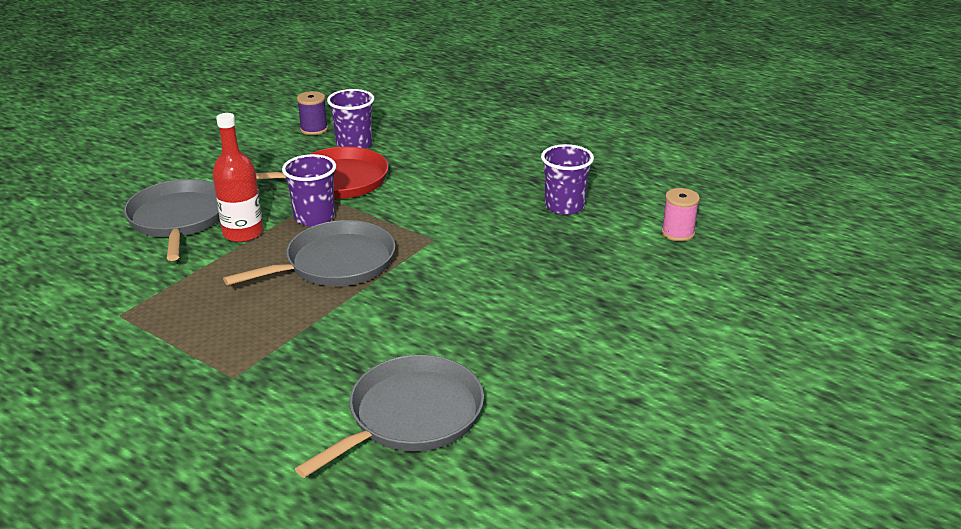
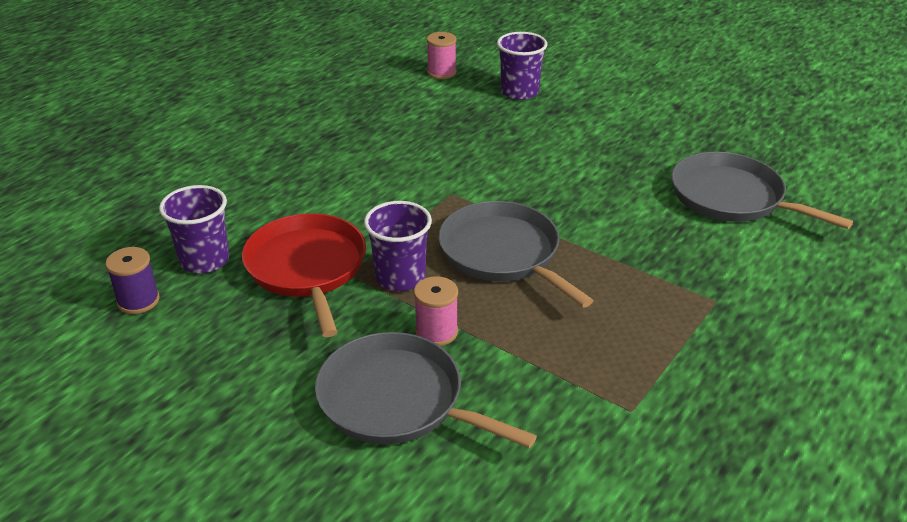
camera: 90 degrees left, 5 degrees up
grey pan [124,179,220,261] -> grey pan turned 45 degrees clockwise [315,332,537,448]
red bottle [213,113,263,242] -> pink spool [414,276,458,346]
purple cup [541,144,594,215] -> purple cup moved to [497,32,547,100]

